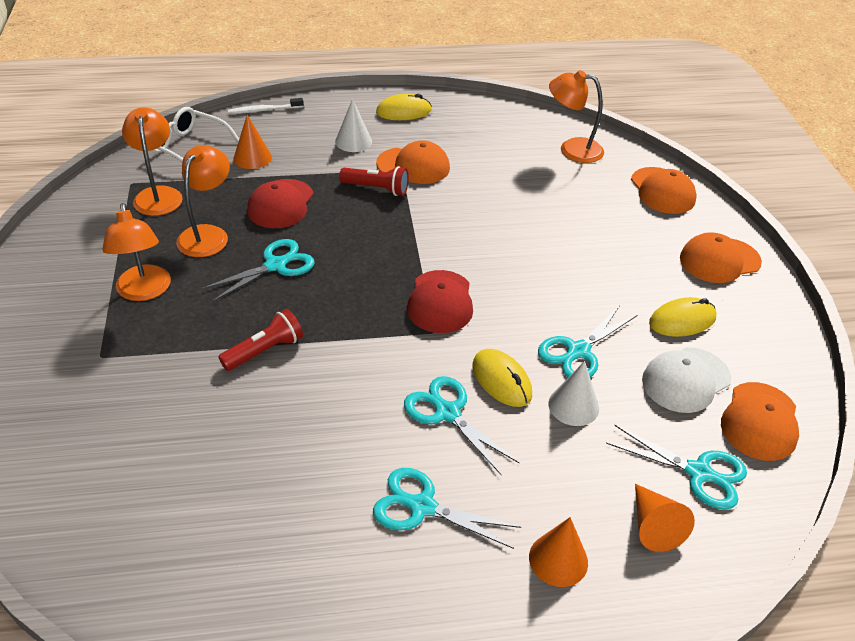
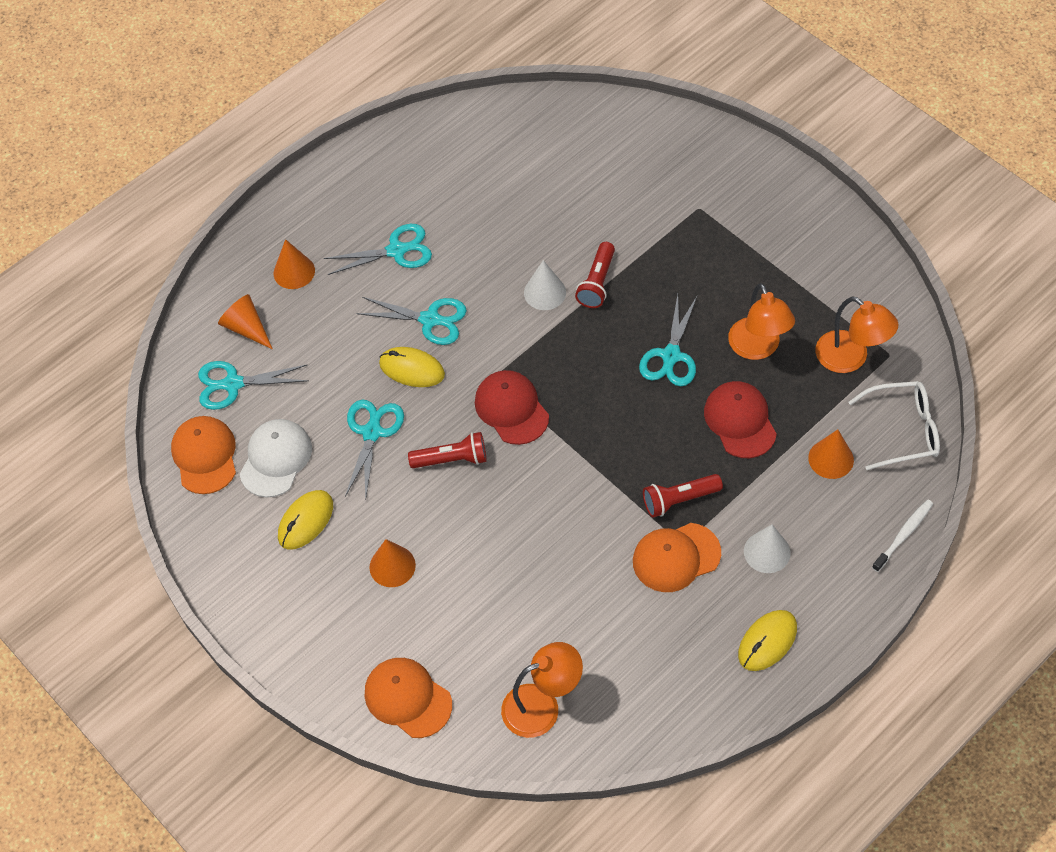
camera: 150 degrees right, 15 degrees up
orange lamp [102,203,171,301] -> none
white cone [549,361,599,426] -> white cone moved to [524,260,566,310]
orange cap [680,232,762,283] -> none
none -> orange cone [370,539,416,587]
none -> red flashlight [408,432,486,468]

